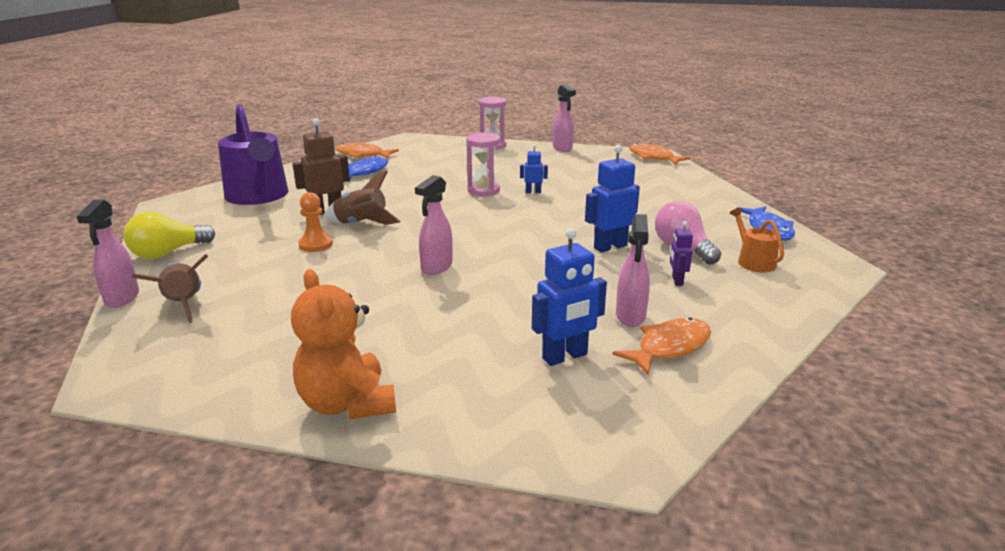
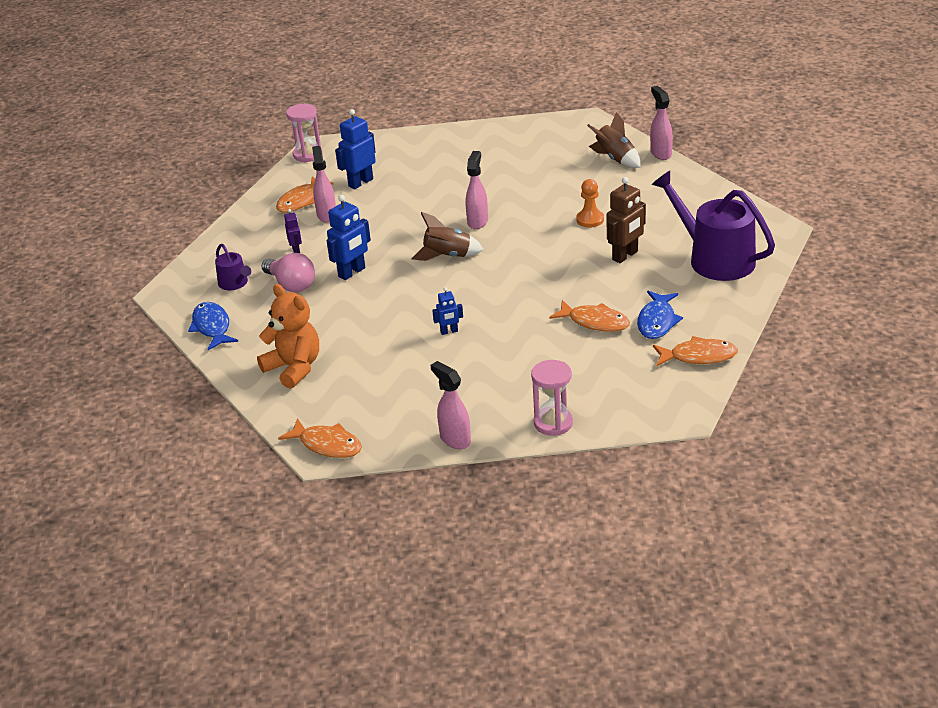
camera: 165 degrees right, 10 degrees up
yellow light bulb [123,212,215,259] -> none
orange teddy bear [291,269,396,419] -> orange teddy bear moved to [257,284,319,389]
brown rocket [325,171,401,225] -> brown rocket moved to [411,212,484,261]
pink hourglass [466,133,500,196] -> pink hourglass moved to [286,104,323,162]
orange watering can [730,208,784,272] -> purple watering can [215,244,251,290]
none -> orange fish [549,300,630,332]

